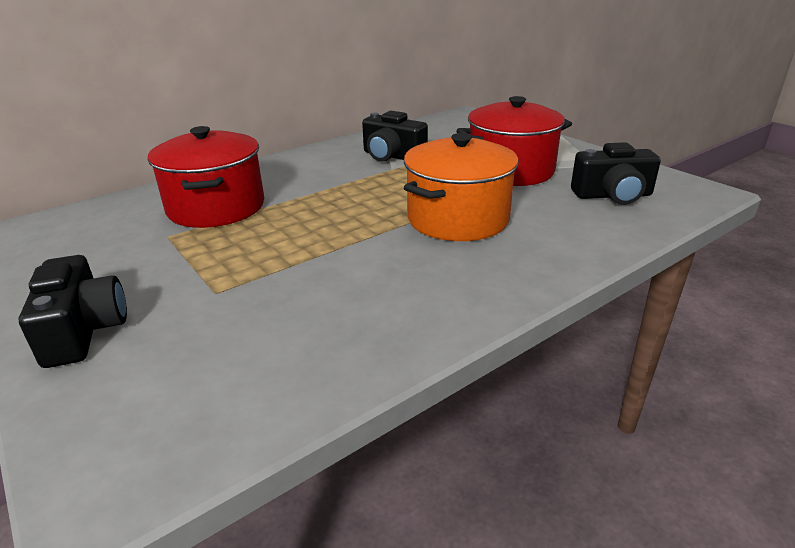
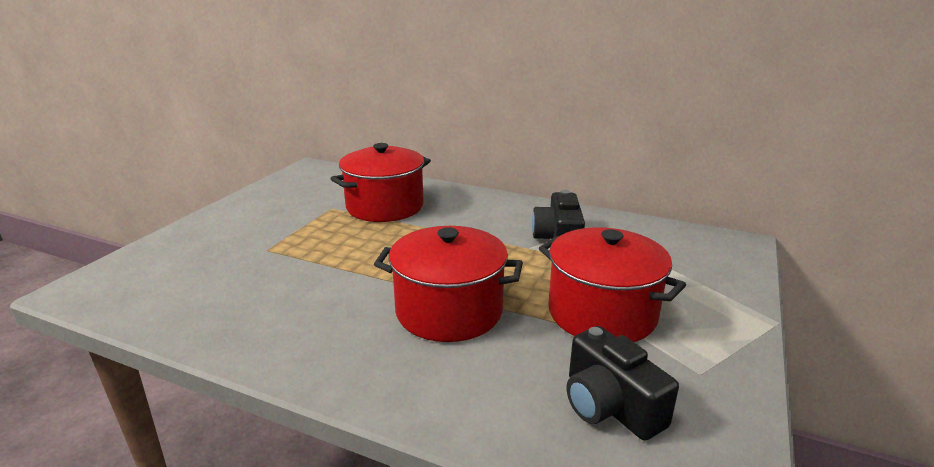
camera: 60 degrees right, 5 degrees down
black camera [19,255,127,368] -> none
orange pot [404,133,519,241] -> red pot [374,226,523,342]

